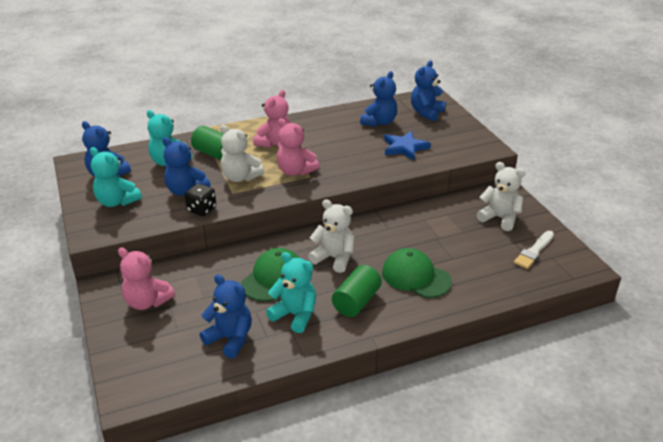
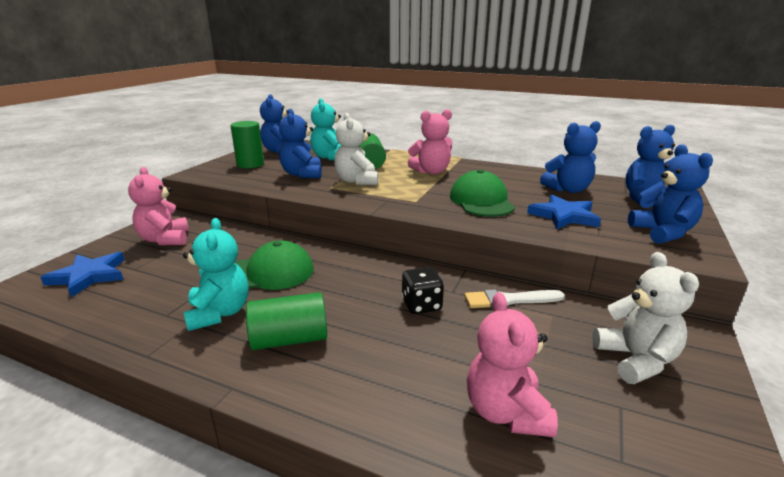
camera: 45 degrees right, 10 degrees down
turquoise teddy bear [90,147,142,207] -> green cylinder [231,121,264,168]
black dice [185,183,216,216] -> black dice moved to [401,267,444,314]
blue teddy bear [200,274,252,359] -> blue teddy bear moved to [628,144,713,244]
pink teddy bear [277,119,319,176] -> pink teddy bear moved to [467,292,558,437]
white teddy bear [308,199,354,273] -> none
green cap [382,248,452,298] -> green cap moved to [450,169,515,217]
white brush [514,231,554,269] -> white brush moved to [465,289,565,308]
none -> blue star [40,252,125,297]

